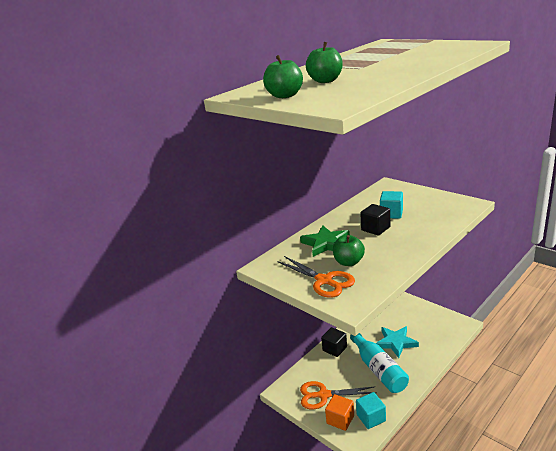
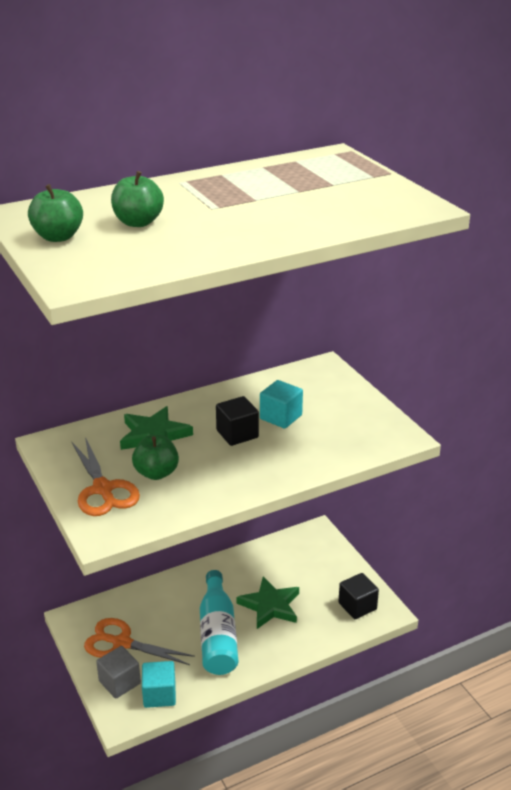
camera: 15 degrees right, 5 degrees up
black cube [321,327,347,357] -> black cube moved to [338,573,379,619]
orange cube [325,394,354,431] -> grey cube [96,646,141,699]
turquoise star [376,326,419,358] -> green star [237,576,299,629]

